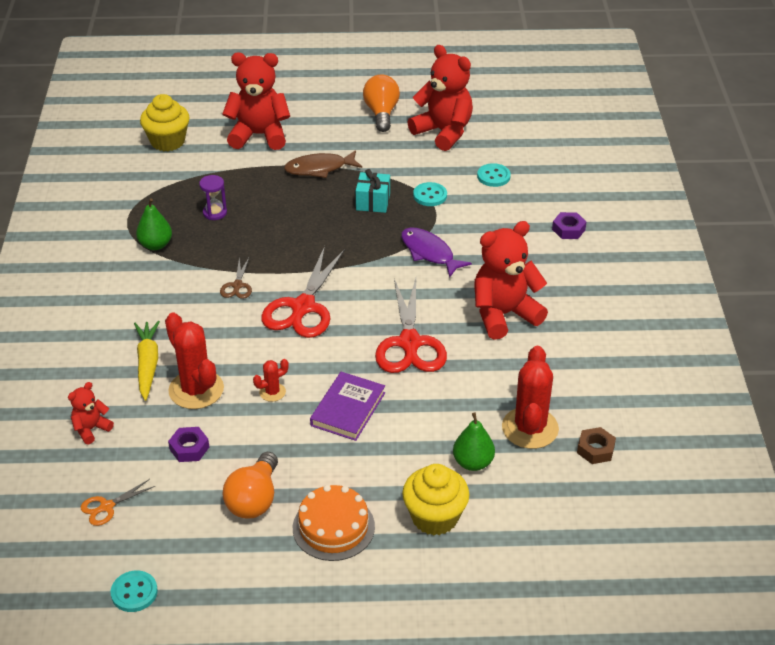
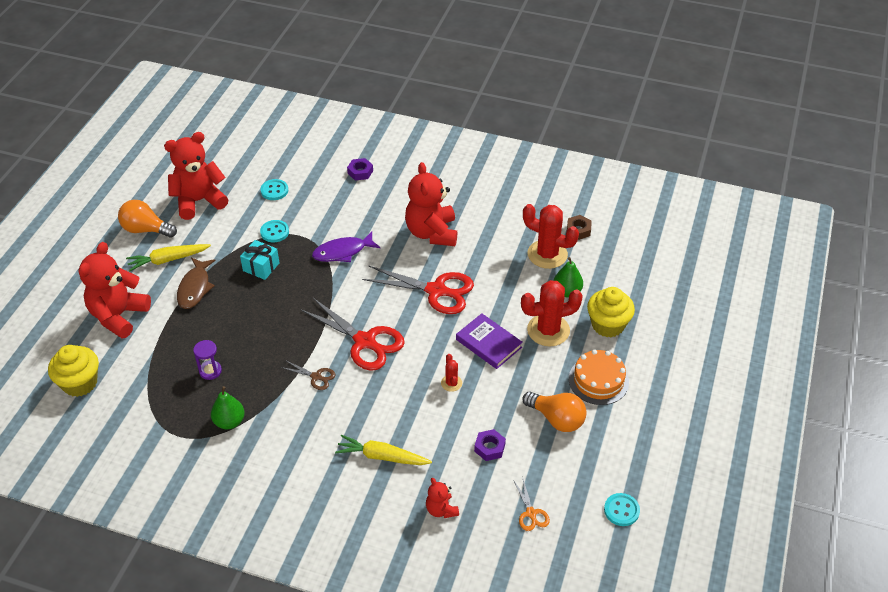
camera: 70 degrees left, 5 degrees up
red cactus [165,313,224,409] -> red cactus moved to [521,280,583,346]
none -> yellow carrot [126,244,211,272]

